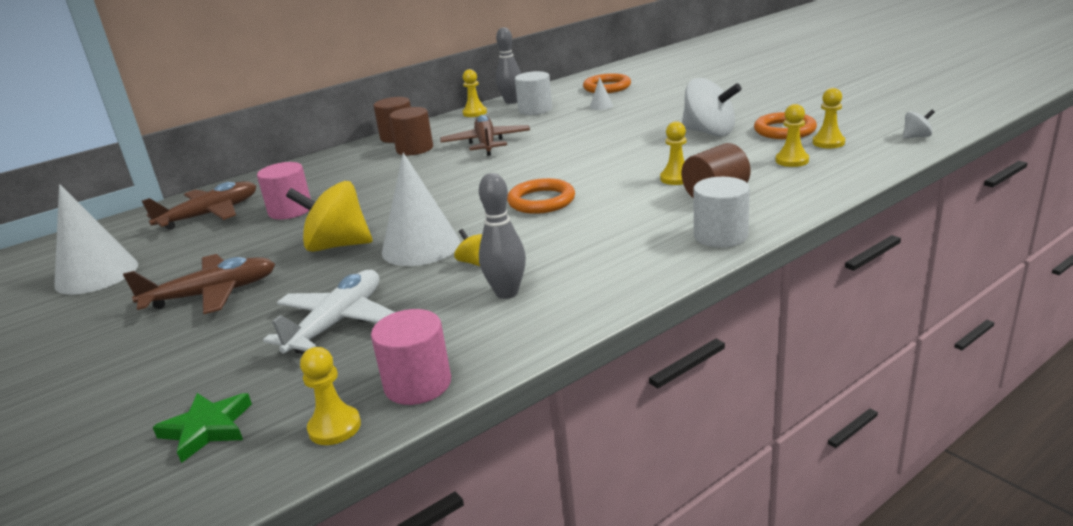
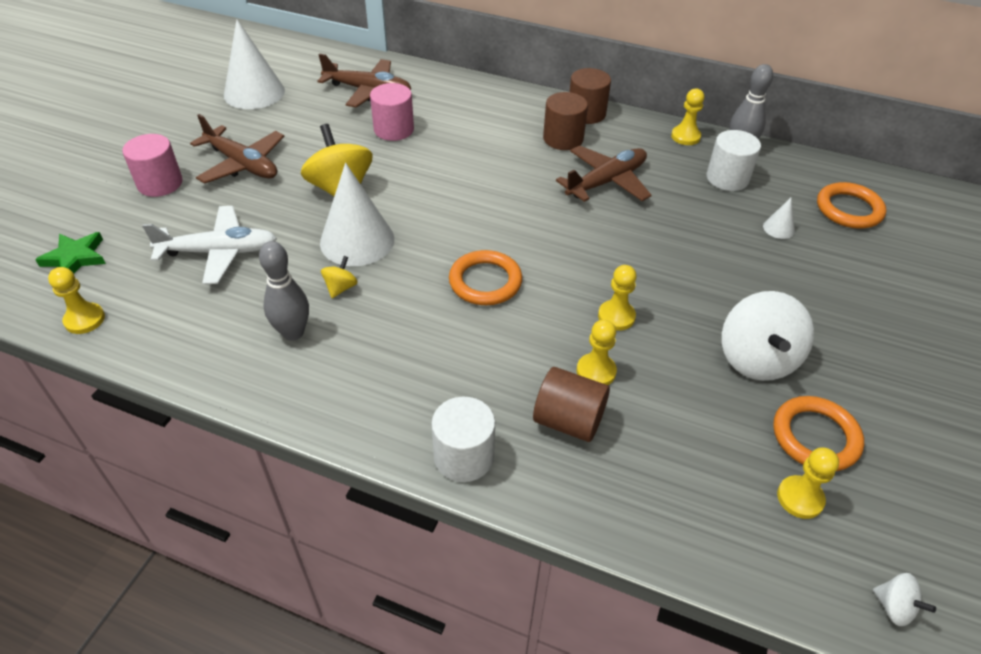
camera: 55 degrees right, 20 degrees up
pink cylinder [371,309,451,405] -> pink cylinder moved to [122,134,183,197]
yellow pawn [775,104,809,167] -> yellow pawn moved to [598,265,637,331]

